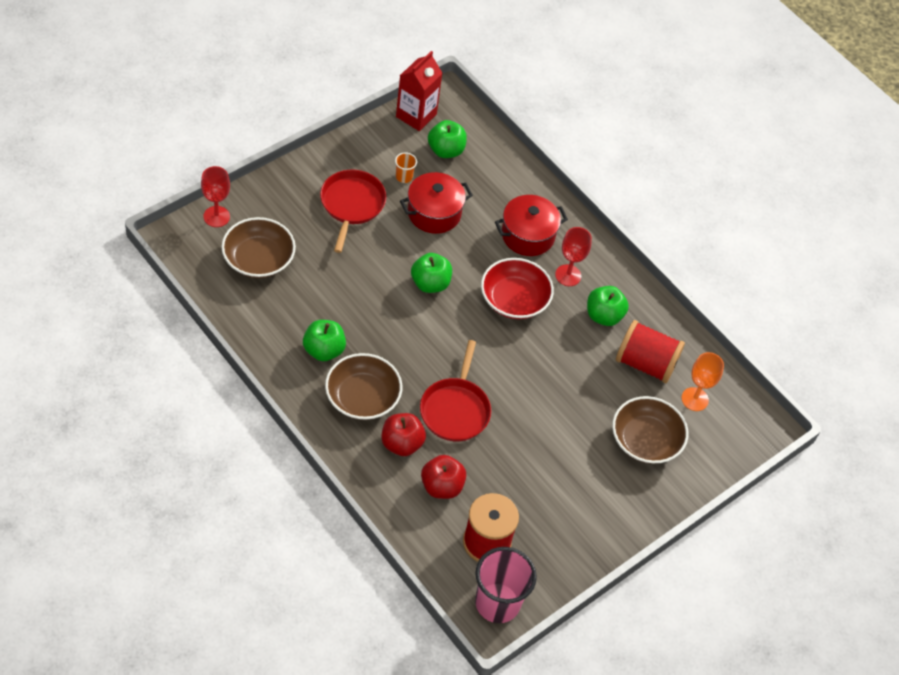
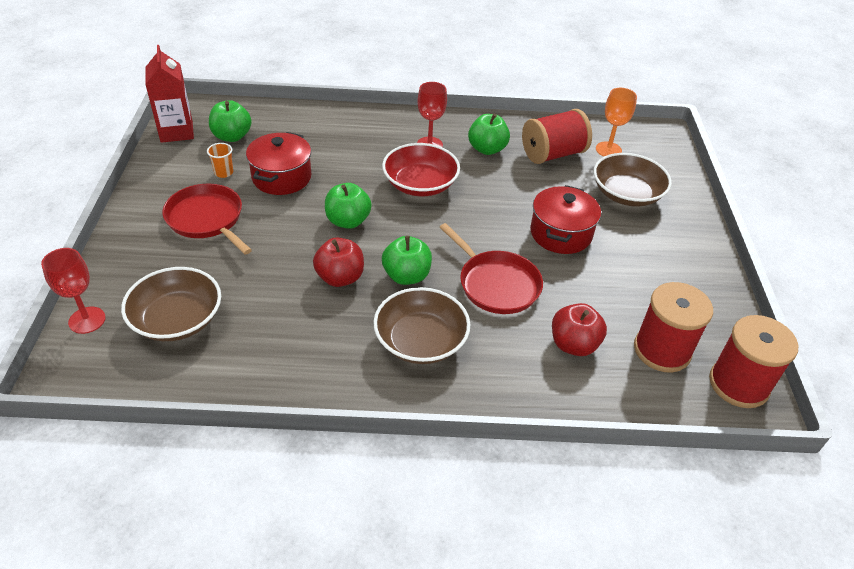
camera: 45 degrees left, 10 degrees down
green apple [303,320,346,361] -> green apple moved to [382,236,432,285]
red apple [381,413,426,456] -> red apple moved to [313,237,364,287]
pink cup [475,547,537,623] -> red spool [709,315,798,408]
red pot [495,195,568,256] -> red pot moved to [530,185,601,254]

